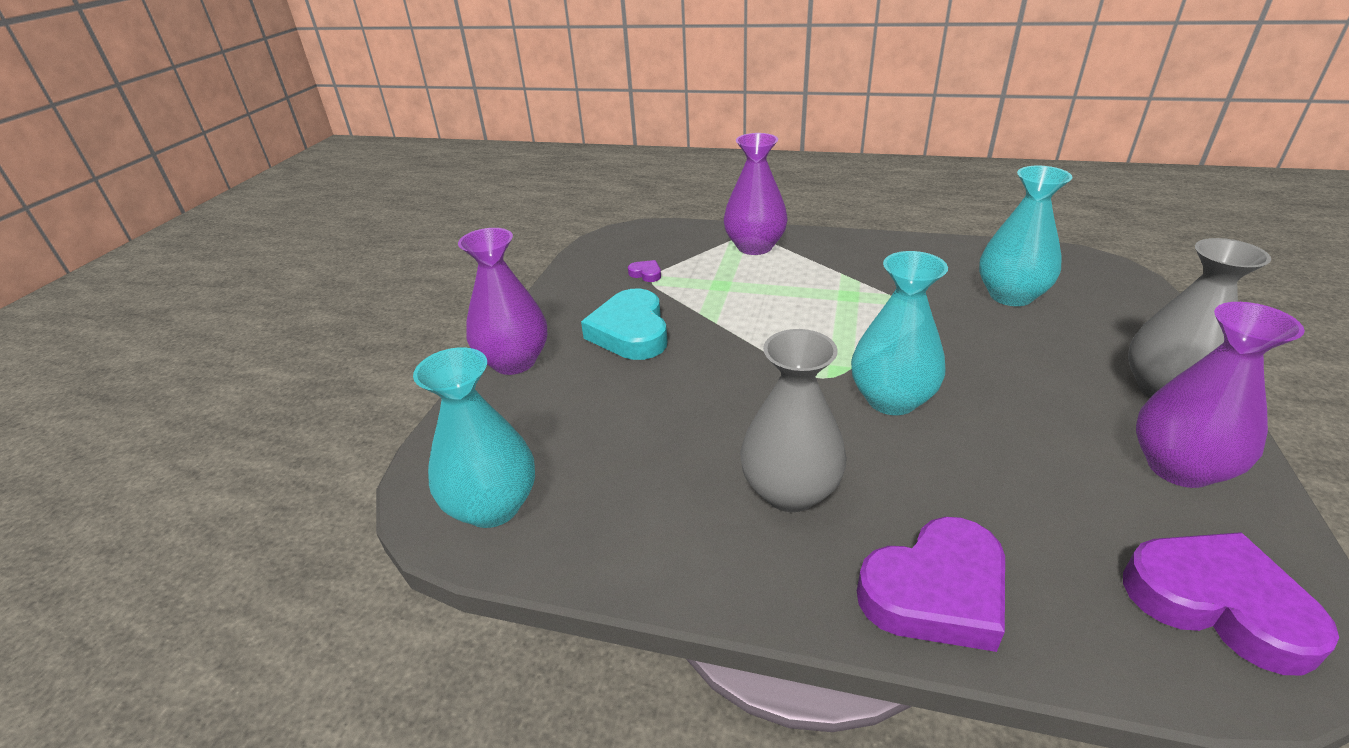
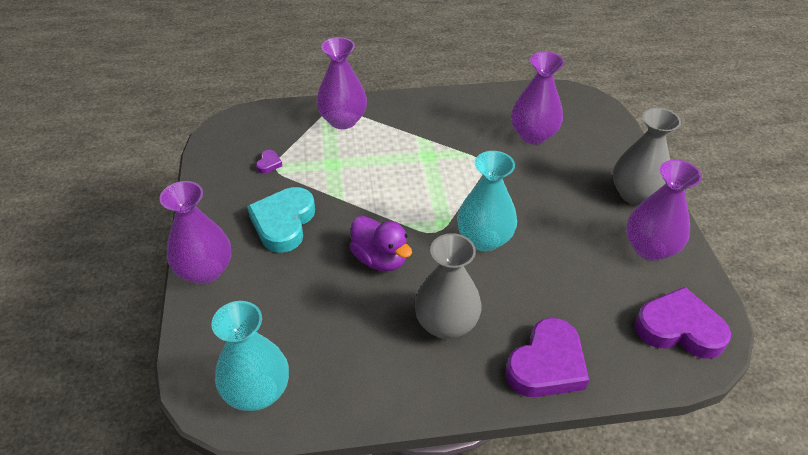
camera: 25 degrees left, 10 degrees up
turquoise heart [581,288,667,360] -> turquoise heart turned 45 degrees clockwise [247,187,315,253]
purple heart [628,260,661,282] -> purple heart turned 90 degrees clockwise [256,150,282,173]
turquoise vase [979,166,1073,306] -> purple vase [511,51,565,144]
none -> purple duck [350,216,412,271]

